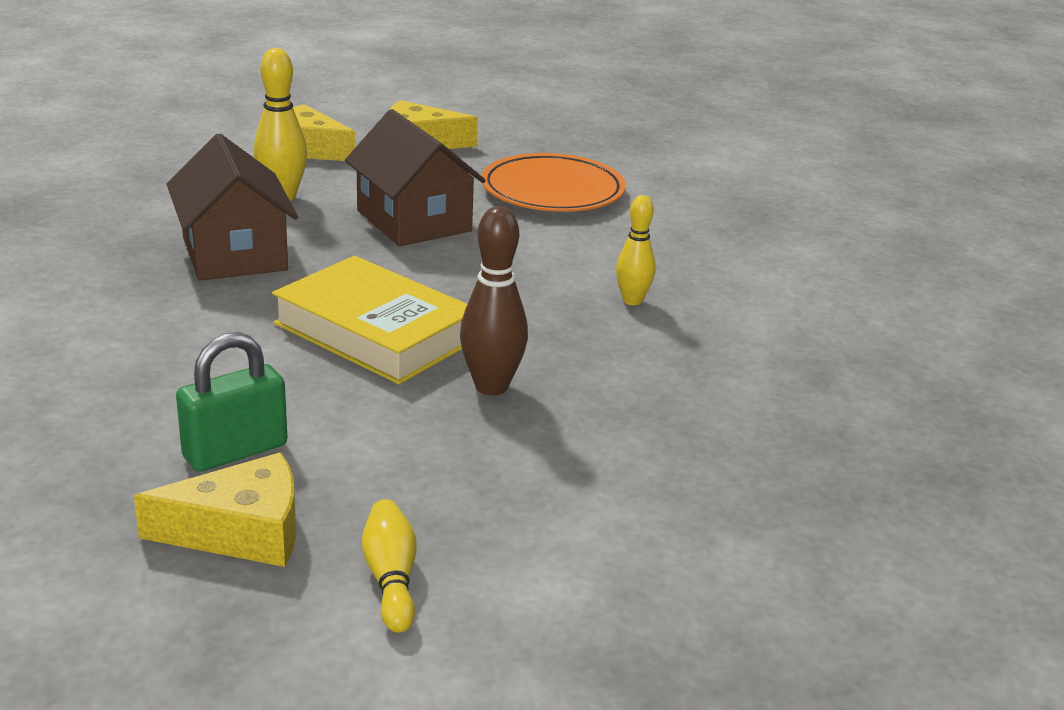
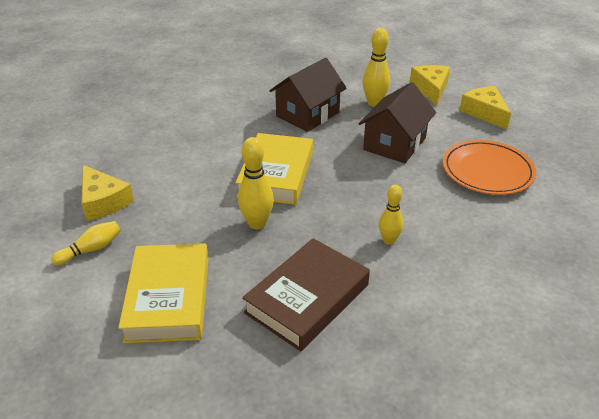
camera: 65 degrees right, 10 degrees up
green padlock [176,332,287,472] -> none
brown bowling pin [460,206,528,395] -> yellow bowling pin [238,137,274,229]
none -> yellow book [118,243,209,343]
none -> brown book [242,238,370,351]

